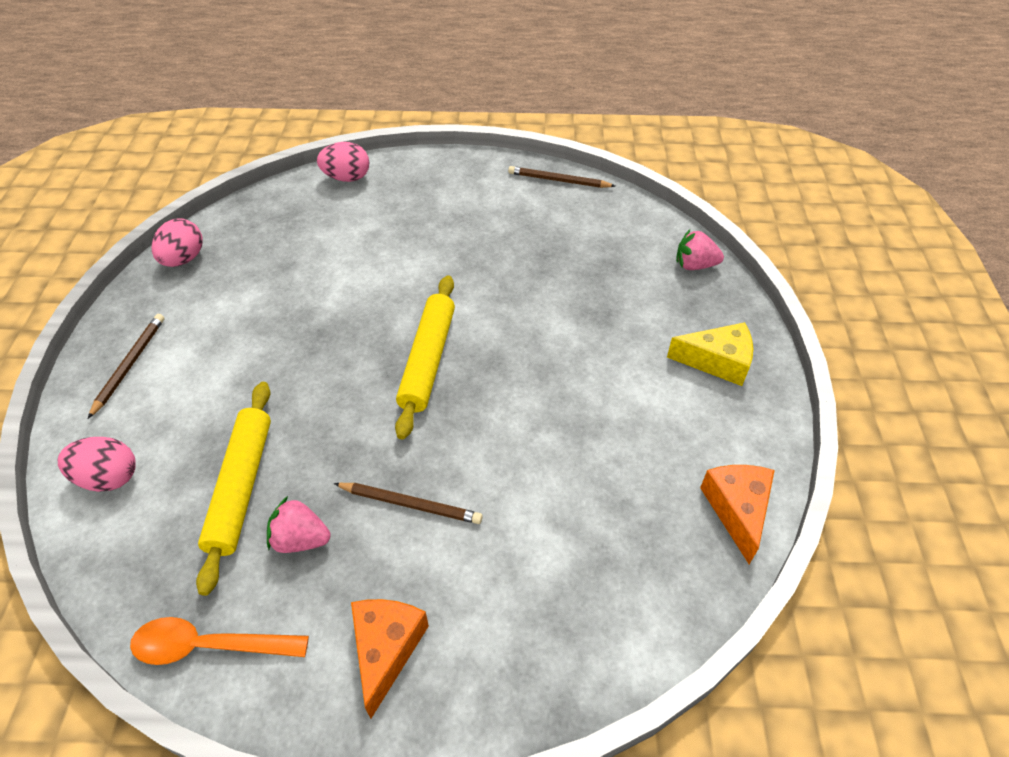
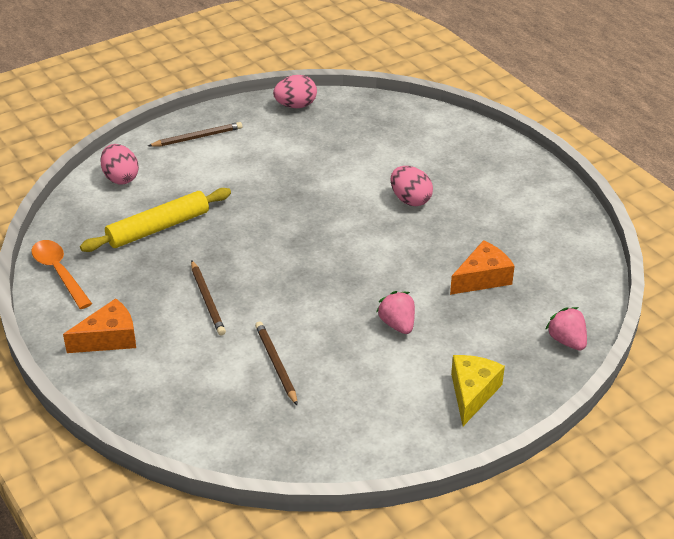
camera: 55 degrees right, 10 degrees down
pink strawberry [267,496,331,553] -> pink strawberry moved to [376,291,415,334]
pink egg [317,142,369,182] -> pink egg moved to [391,166,433,206]
yellow rolling pin [395,275,455,439] -> none
brown pencil [508,166,615,188] -> brown pencil moved to [255,322,298,406]
yellow cheese [667,322,753,386] -> yellow cheese turned 135 degrees counterclockwise [451,355,505,426]
orange cheese [700,465,775,564] -> orange cheese moved to [450,240,515,295]

